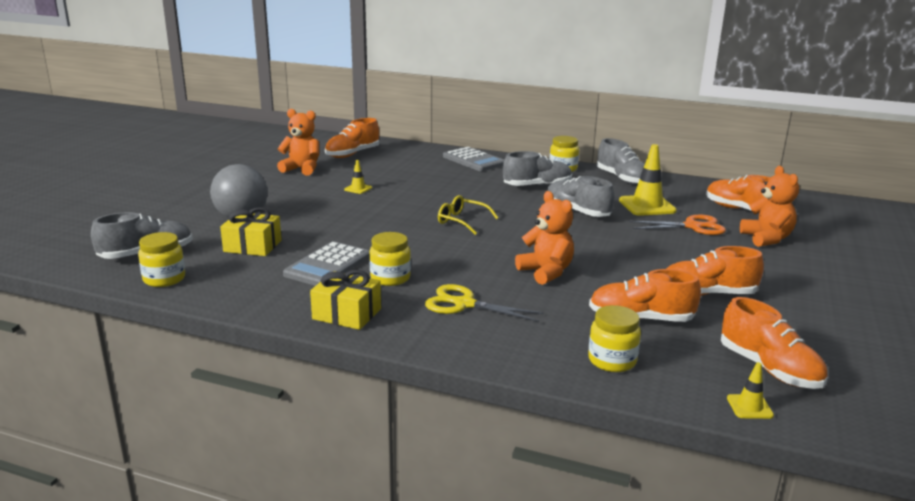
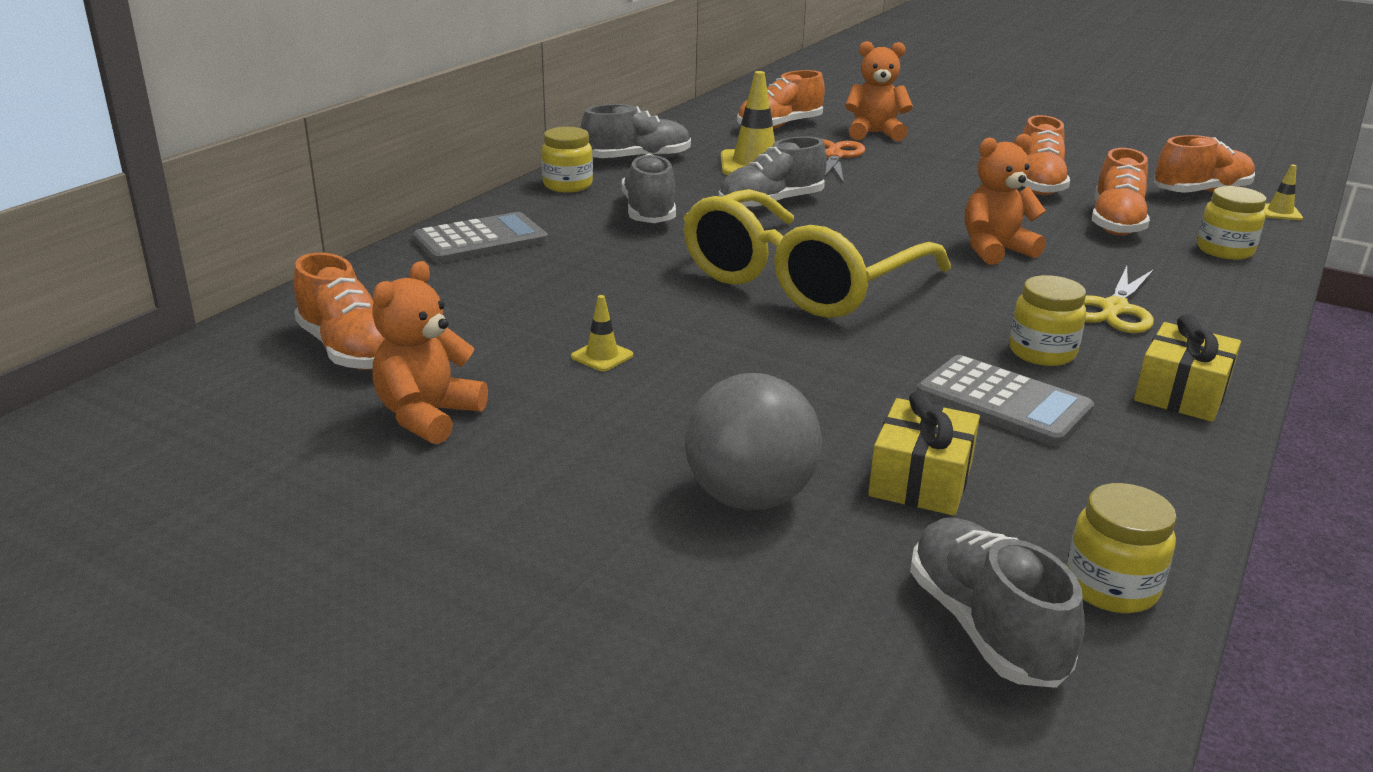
camera: 80 degrees left, 5 degrees up
yellow glasses [438,195,499,235] -> yellow glasses [683,189,951,318], size x2.43

